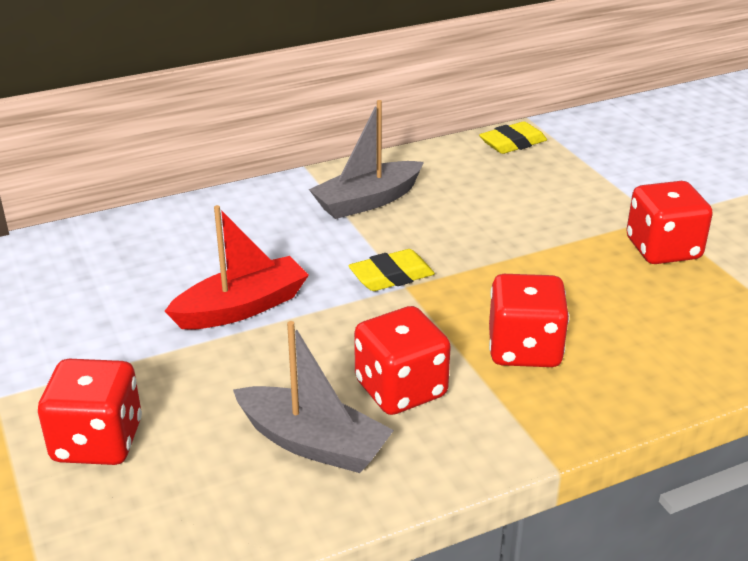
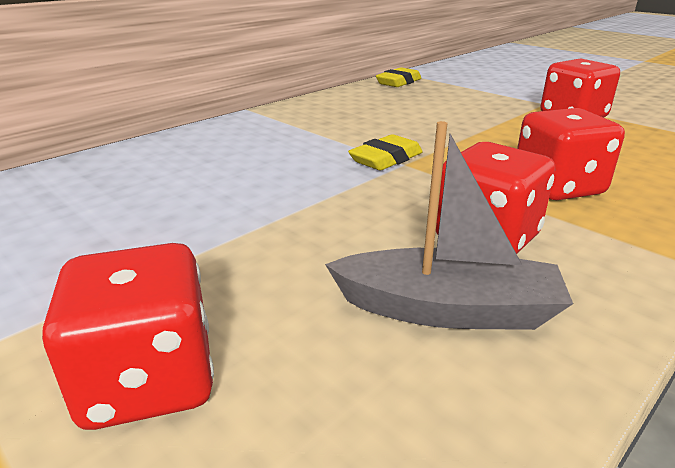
camera: 20 degrees left, 5 degrees down
red boat [165,205,309,330] -> none
grey boat [309,100,424,219] -> none

